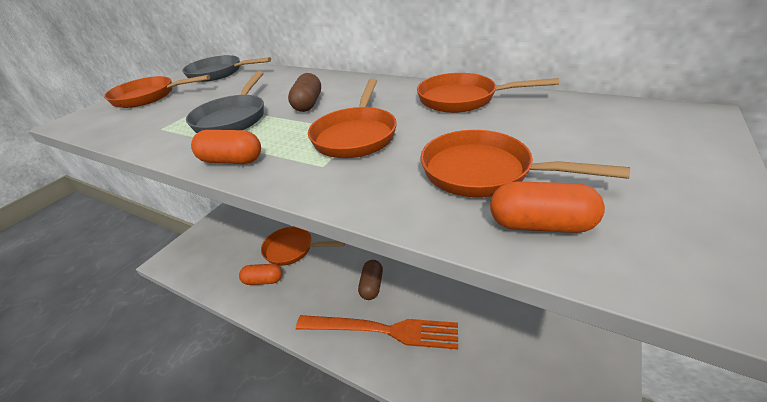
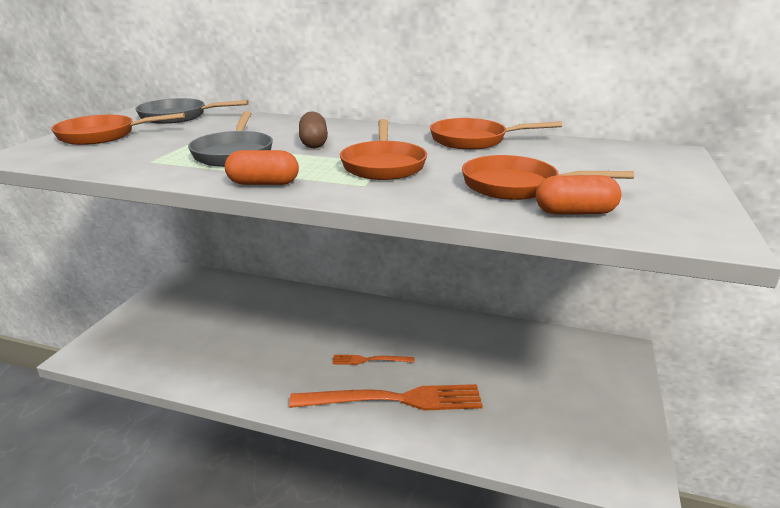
camera: 15 degrees left, 10 degrees down
orange capsule [239,264,282,285] -> none
orange pan [261,227,345,266] -> none
brown capsule [358,260,383,300] -> orange fork [332,355,414,365]

